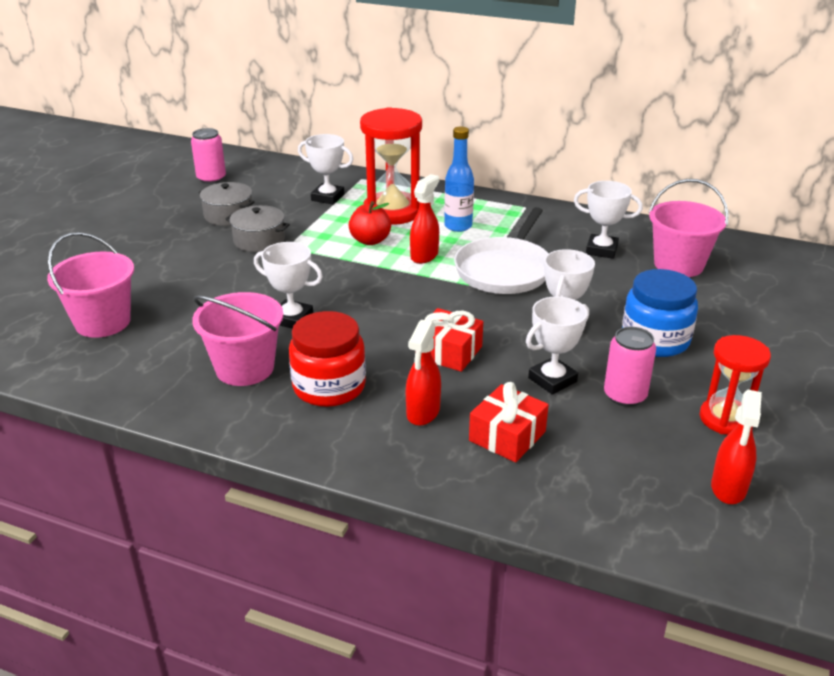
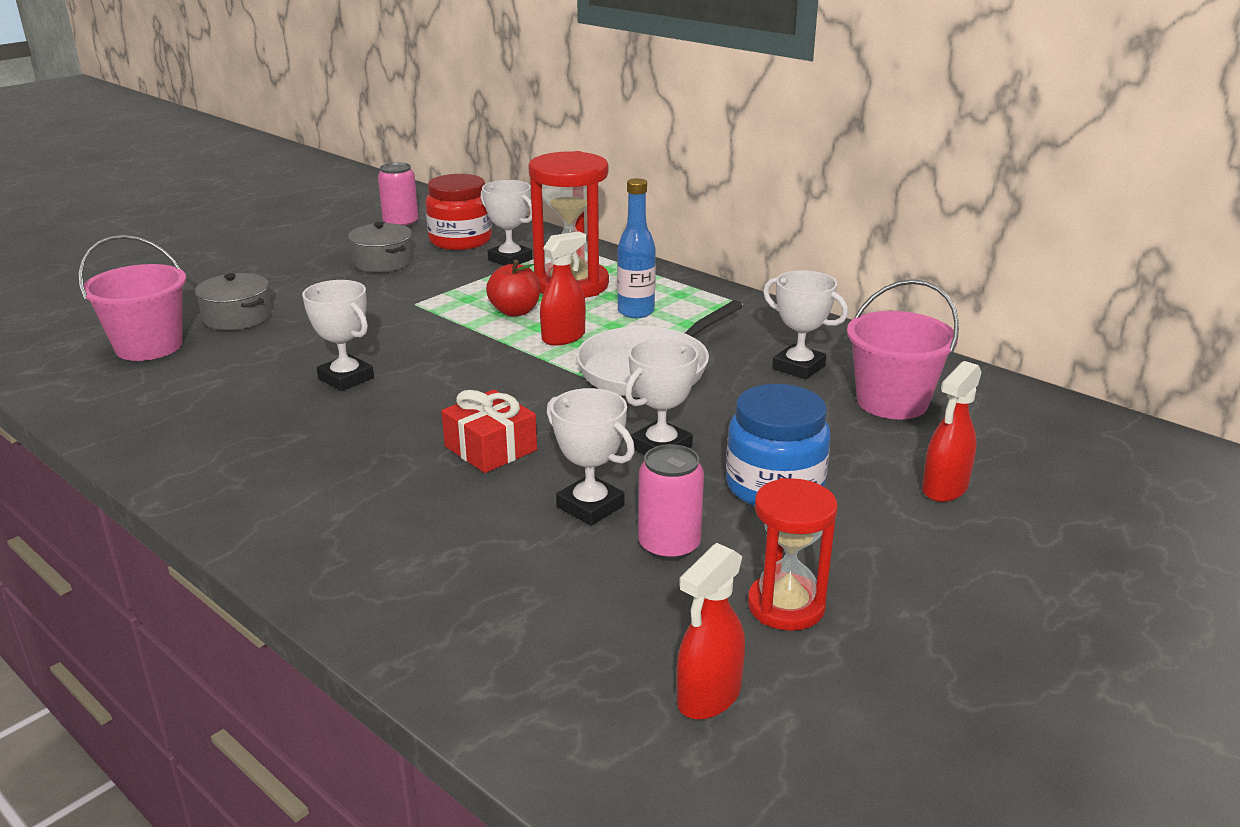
camera: 20 degrees right, 5 degrees down
pink bucket [192,292,283,386] -> none
grey pot [226,205,290,252] -> grey pot moved to [195,273,272,330]
red jar [289,311,366,407] -> red jar moved to [425,174,492,250]
red spray bottle [406,320,441,426] -> red spray bottle moved to [922,361,982,502]
red gift [469,382,549,463] -> none
white trophy [526,296,589,395] -> white trophy turned 60 degrees clockwise [547,388,635,526]

